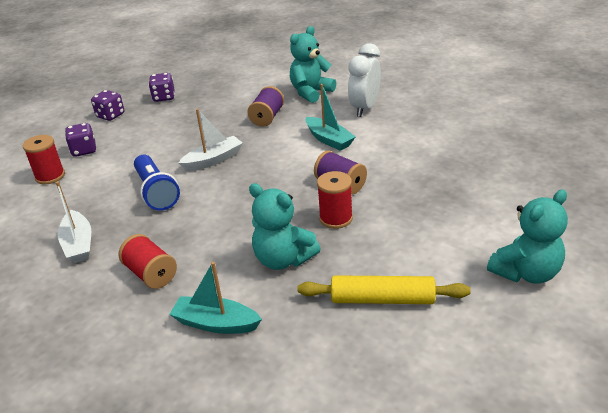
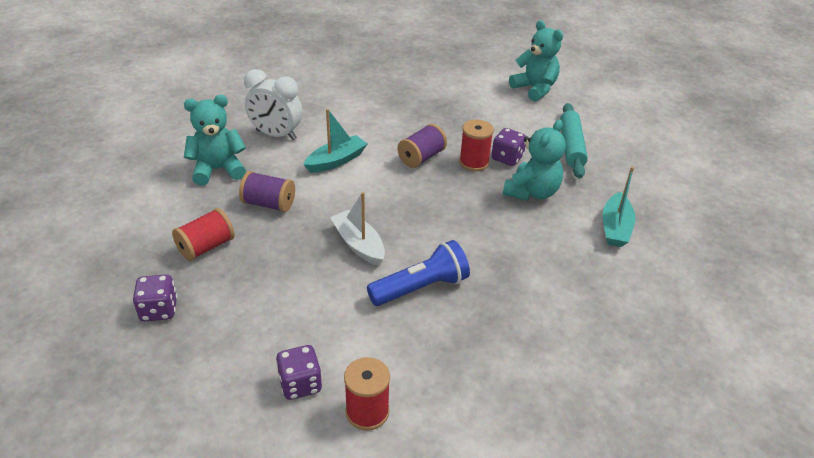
camera: 95 degrees left, 5 degrees up
white boat [56,181,91,263] -> none
purple dice [91,90,124,121] -> purple dice moved to [492,128,527,166]
red spool [119,234,177,289] -> red spool moved to [172,208,235,261]
turquoise teddy bear [290,26,336,103] -> turquoise teddy bear turned 120 degrees clockwise [184,95,246,185]
yellow rolling pin [298,275,471,304] -> turquoise rolling pin [560,103,588,179]

